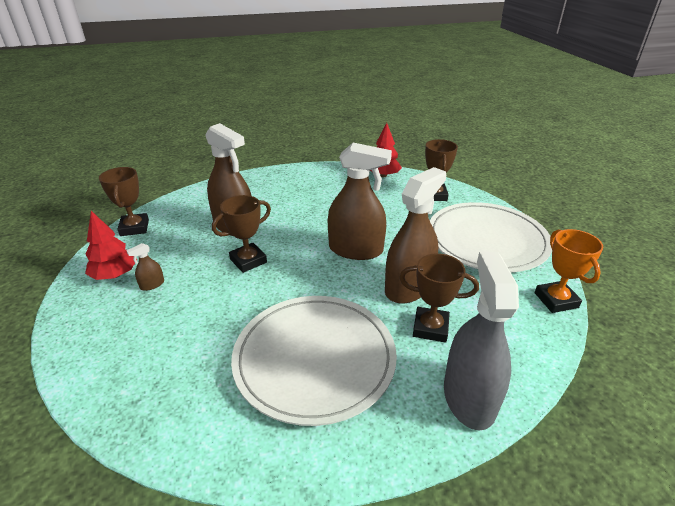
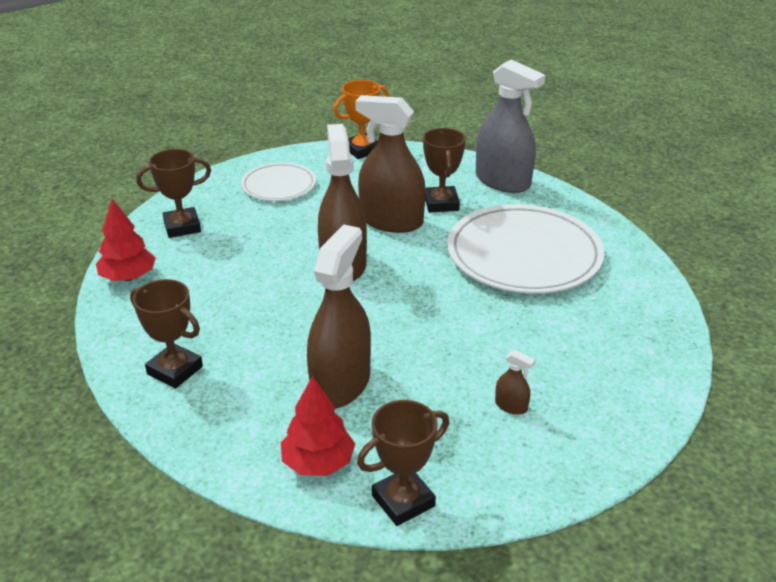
camera: 110 degrees left, 0 degrees up
red tree [85,211,137,280] -> red tree moved to [281,376,355,476]
brown trophy [212,195,271,273] -> brown trophy moved to [130,279,203,389]
white plate [430,202,552,272] -> white plate [241,162,316,201], size x0.54
grey spray bottle [444,252,519,431] -> grey spray bottle turned 120 degrees counterclockwise [476,59,545,193]

